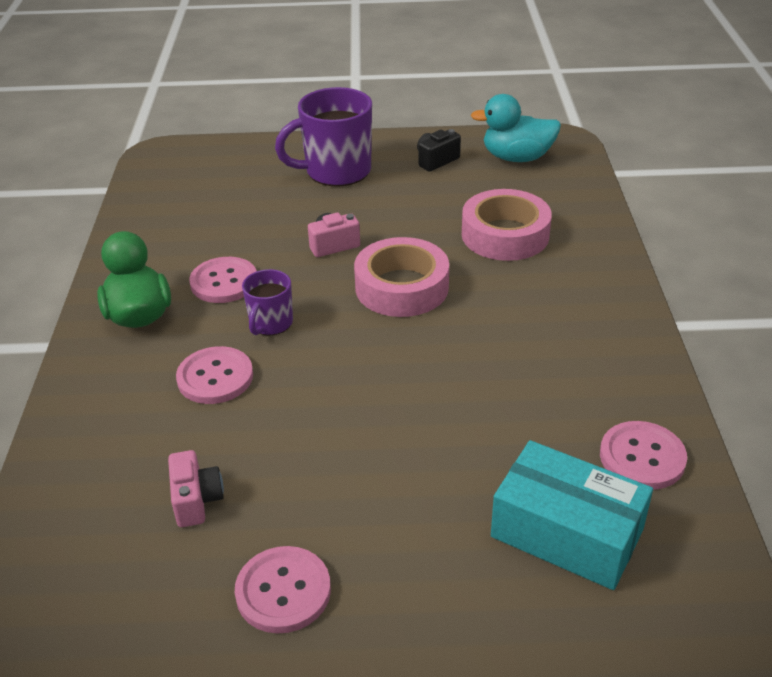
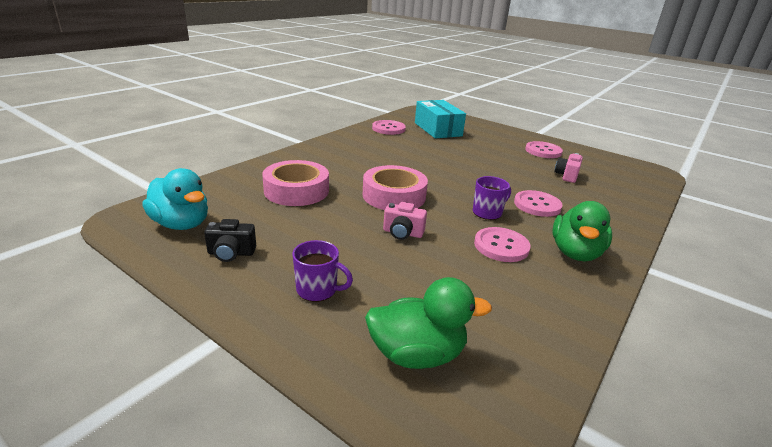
camera: 145 degrees left, 10 degrees down
purple mug [275,87,372,186] -> purple mug [292,240,353,302], size x0.54
none -> green duck [365,277,492,369]

